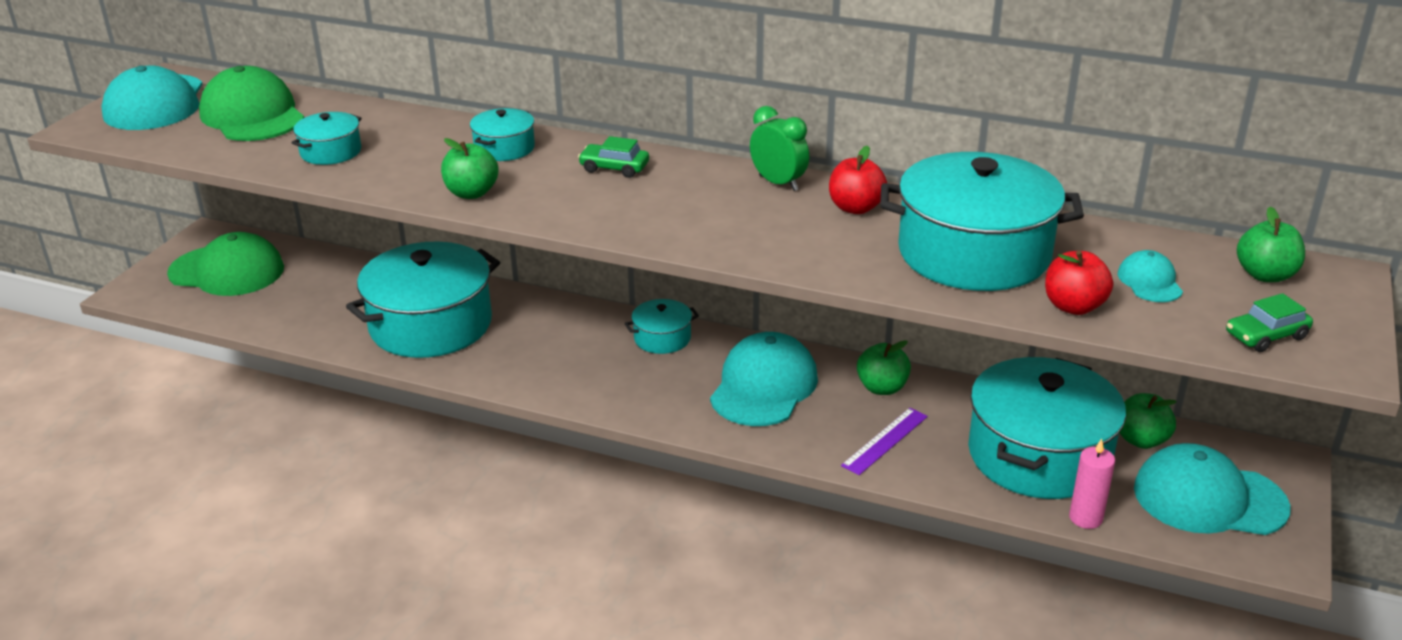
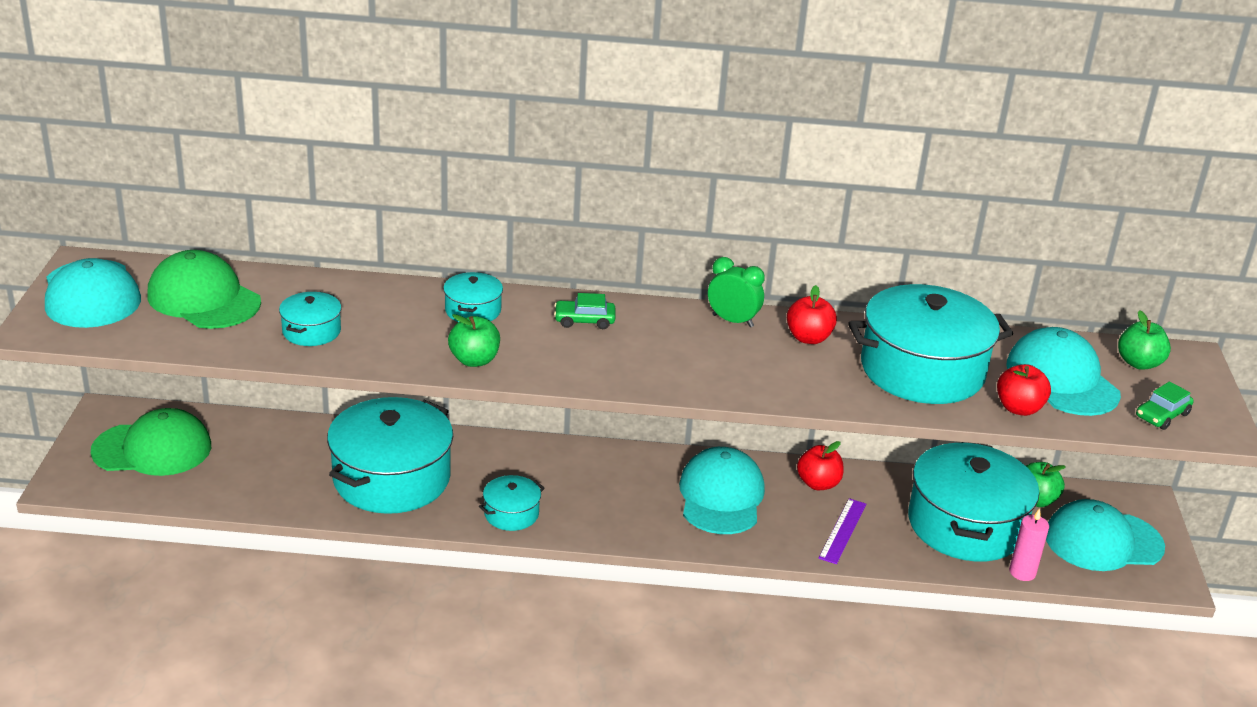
camera: 20 degrees left, 0 degrees up
turquoise pot [625,299,699,354] -> turquoise pot moved to [479,475,545,531]
green apple [857,340,911,395] -> red apple [797,441,844,490]
turquoise cap [1118,250,1183,302] -> turquoise cap [1006,327,1121,416], size x2.07

